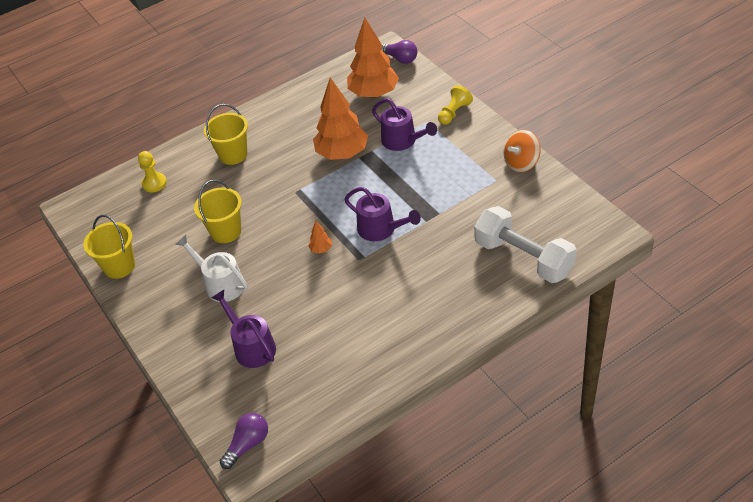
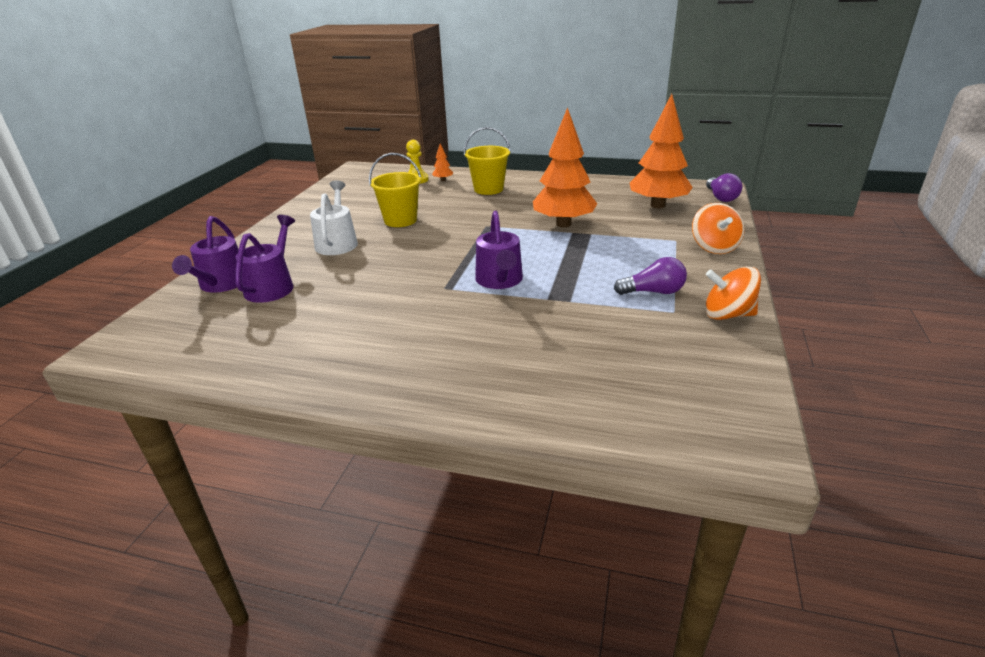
camera: 45 degrees right, 15 degrees down
yellow bucket [83,215,135,279] -> none
purple light bulb [220,413,268,469] -> purple light bulb moved to [614,257,687,295]
orange tree [308,220,332,254] -> orange tree moved to [432,143,453,181]
purple watering can [372,98,437,151] -> purple watering can moved to [172,216,239,293]
yellow pawn [438,85,473,125] -> orange spinning top [692,203,744,254]
white dumbbell [474,206,576,283] -> none

